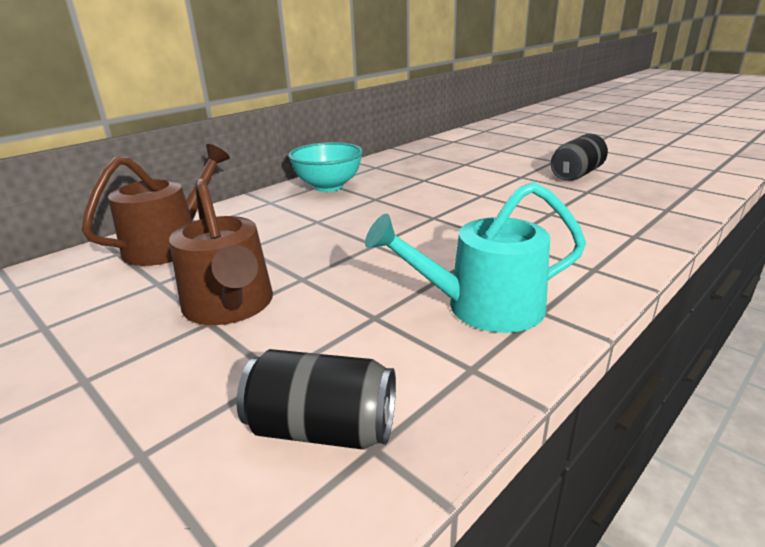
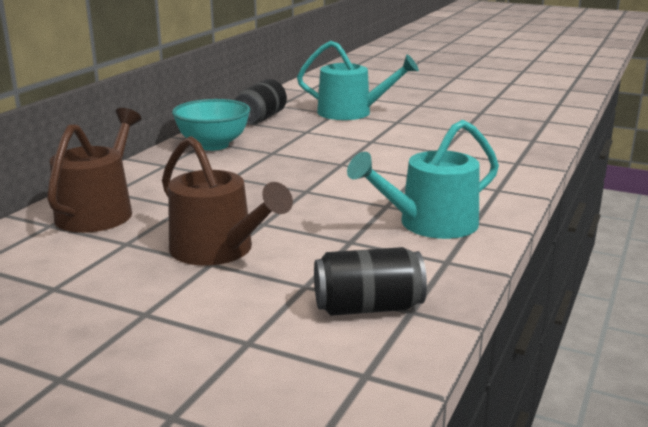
camera: 20 degrees left, 5 degrees down
black can [551,134,608,181] -> black can moved to [235,79,287,124]
none -> turquoise watering can [297,41,419,120]

